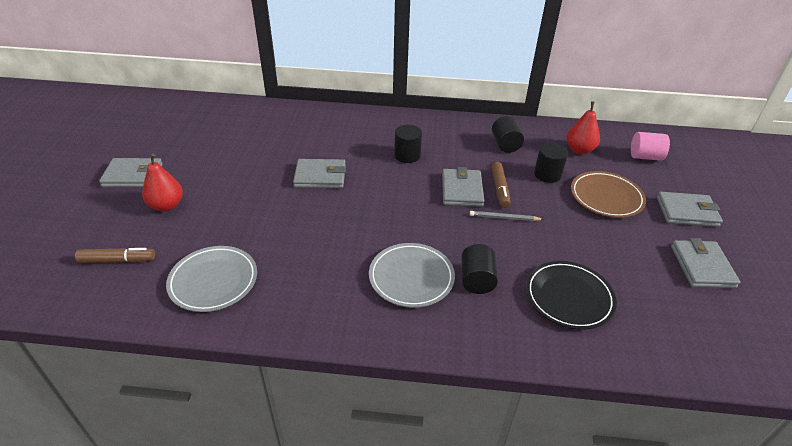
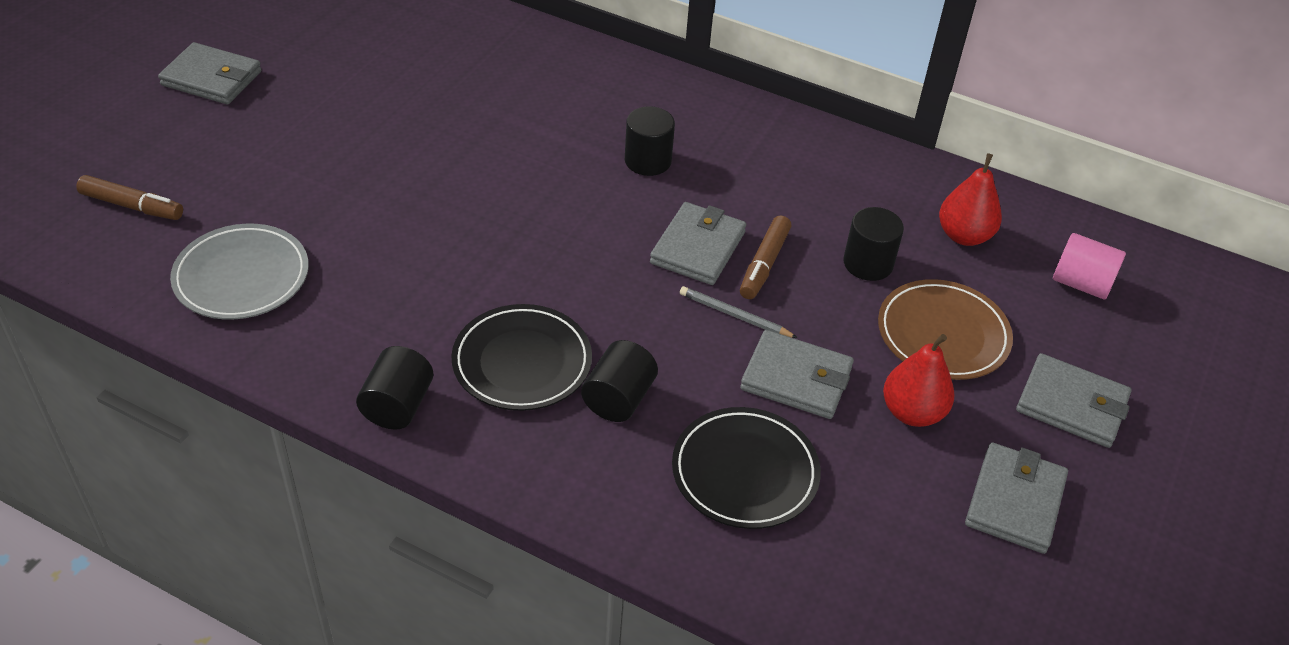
camera: 20 degrees right, 5 degrees up
red pear [142,154,183,211] -> red pear moved to [883,334,955,427]
grey wallet [293,159,346,188] -> grey wallet moved to [740,330,854,419]
grey plate [369,243,455,308] -> black plate [451,304,592,411]
black cylinder [492,116,524,153] -> black cylinder moved to [356,346,433,430]

